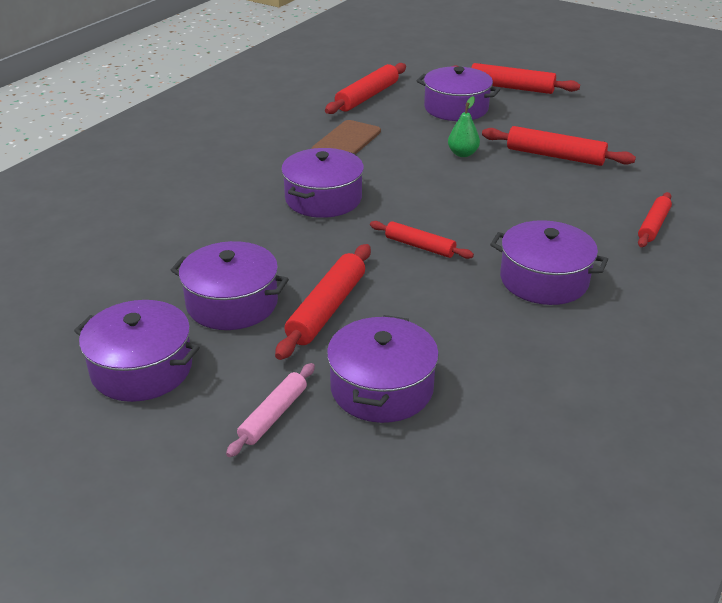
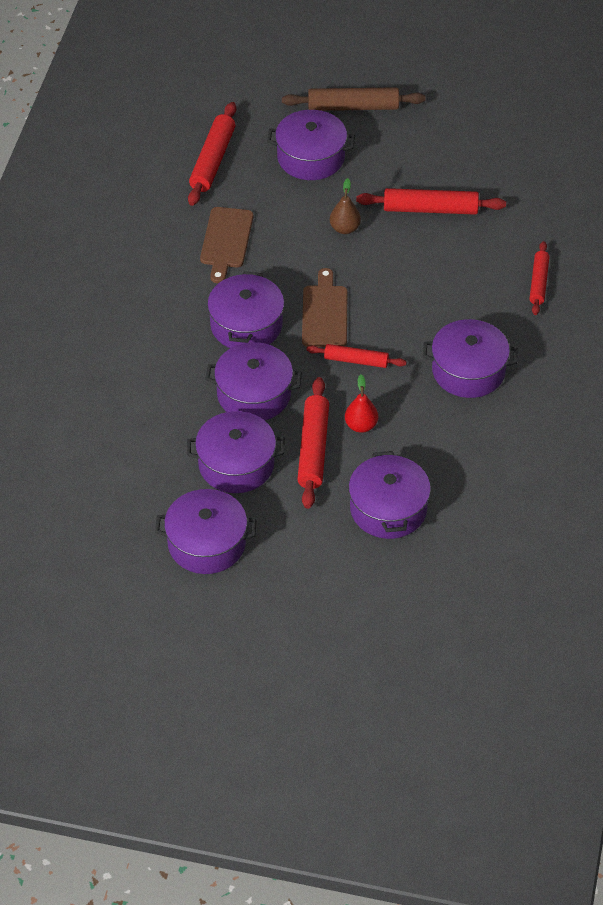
camera: 20 degrees left, 15 degrees up
pink rolling pin [226,363,315,457] -> none
green pear [448,96,480,157] -> brown pear [330,178,361,234]
red rolling pin [451,63,580,94] -> brown rolling pin [282,87,426,111]
none -> purple pot [205,342,302,420]
none -> brown cutting board [302,268,348,347]
none -> red pear [345,375,378,433]

